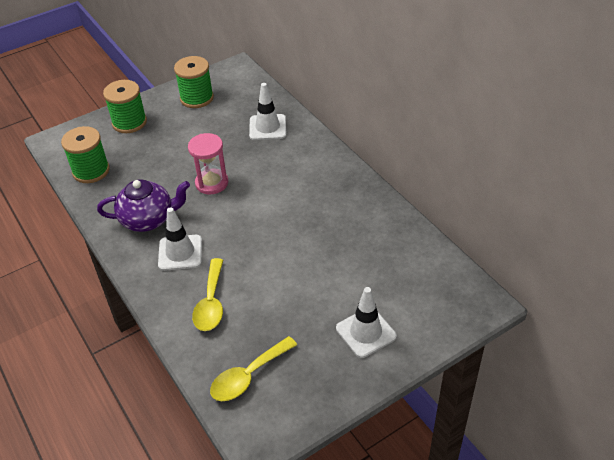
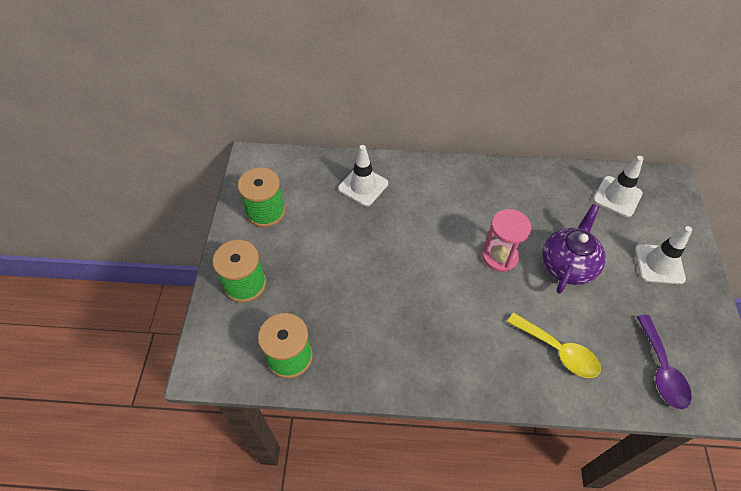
camera: 55 degrees left, 10 degrees up
purple teapot [97,180,190,232] -> purple teapot moved to [542,204,606,294]
white traffic cone [158,207,202,271] -> white traffic cone moved to [593,156,644,217]
pink hourglass [188,133,228,194] -> pink hourglass moved to [482,209,531,272]
yellow spoon [210,336,297,401] -> purple spoon [637,315,692,409]

